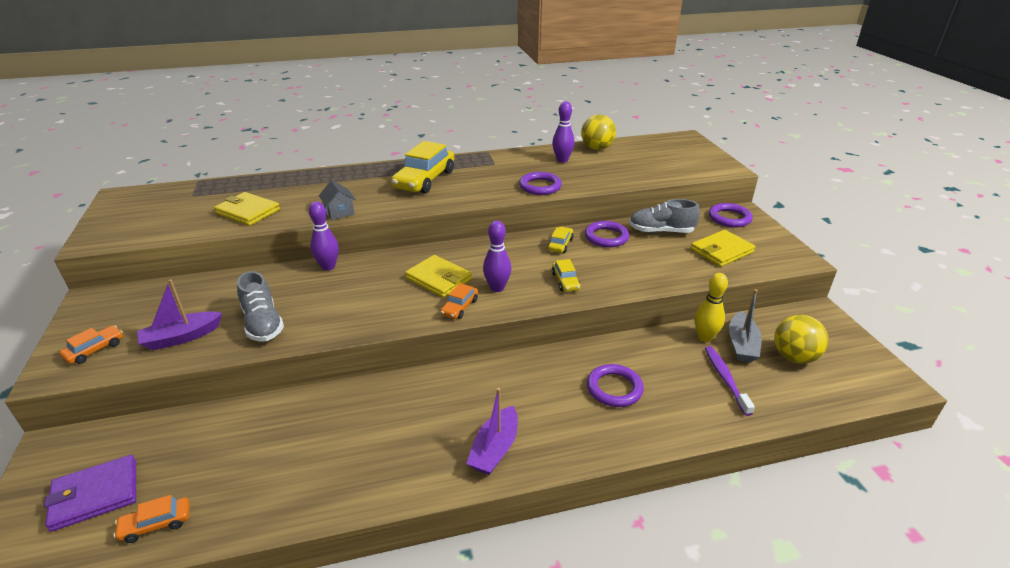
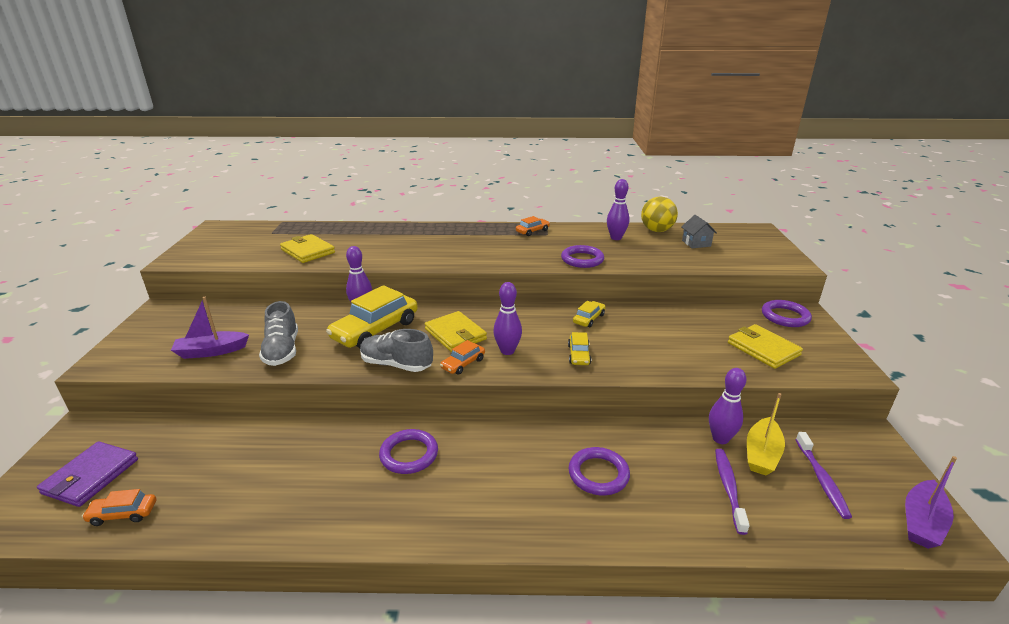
camera: 15 degrees right, 5 degrees down
purple wallet [44,454,136,532] -> purple wallet turned 60 degrees counterclockwise [37,441,138,507]
orange car [59,326,123,364] -> orange car moved to [516,216,550,236]
grey house [319,180,356,220] -> grey house moved to [681,215,717,248]
yellow car [391,141,454,194] -> yellow car moved to [326,285,418,348]
purple boat [466,388,518,475] -> purple boat moved to [905,456,957,549]
purple ring [585,221,629,248] -> purple ring moved to [379,429,438,474]
grey shoe [629,199,700,233] -> grey shoe moved to [360,329,433,372]
yellow wallet [690,230,755,267] -> yellow wallet turned 75 degrees clockwise [728,324,803,369]
yellow bowling pin [694,273,728,342] -> purple bowling pin [709,368,746,444]
grey boat [729,289,762,362] -> yellow boat [747,393,785,475]
yellow ball [774,315,829,364] -> purple toothbrush [795,432,852,519]

